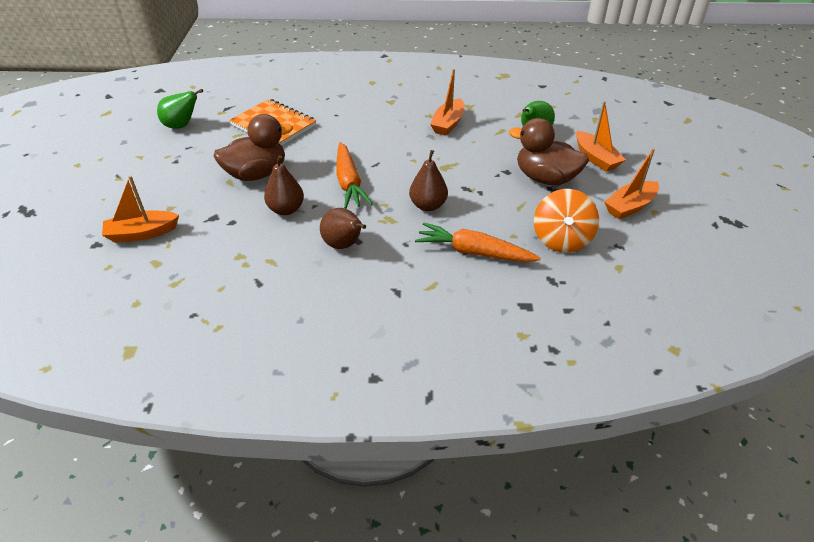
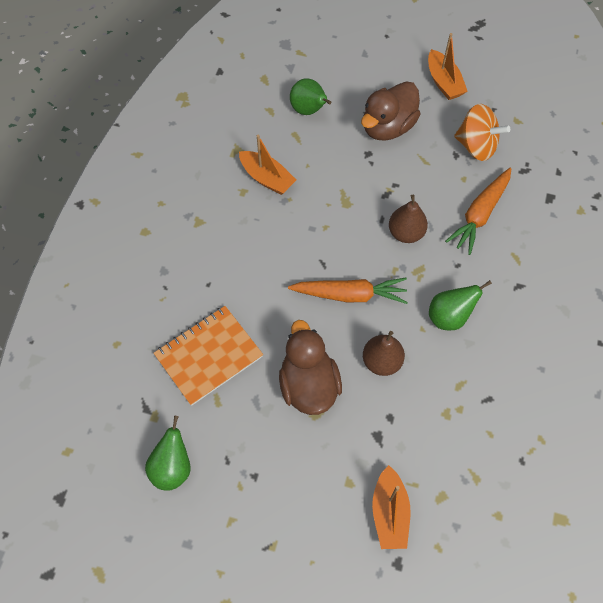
camera: 75 degrees left, 20 degrees up
brown pear [320,208,366,249] -> green pear [429,280,492,330]
orange boat [576,101,626,172] -> none

